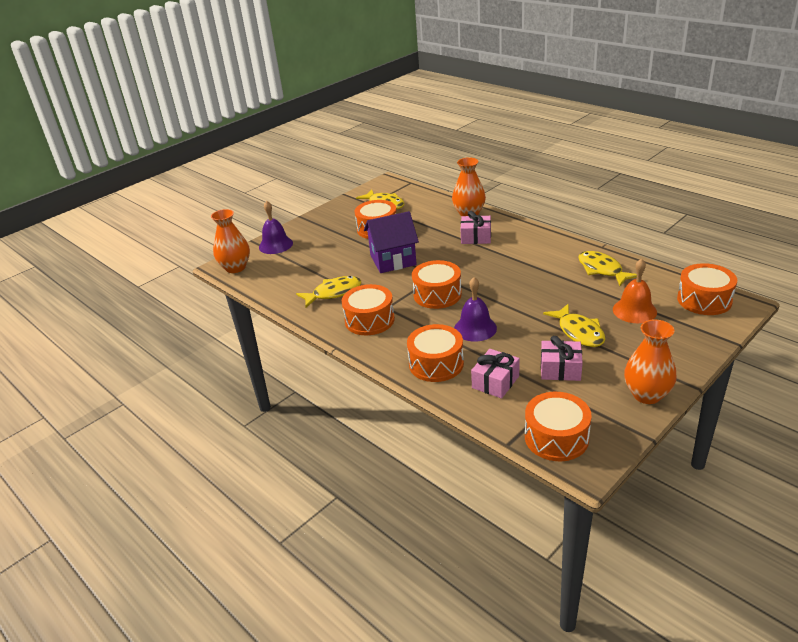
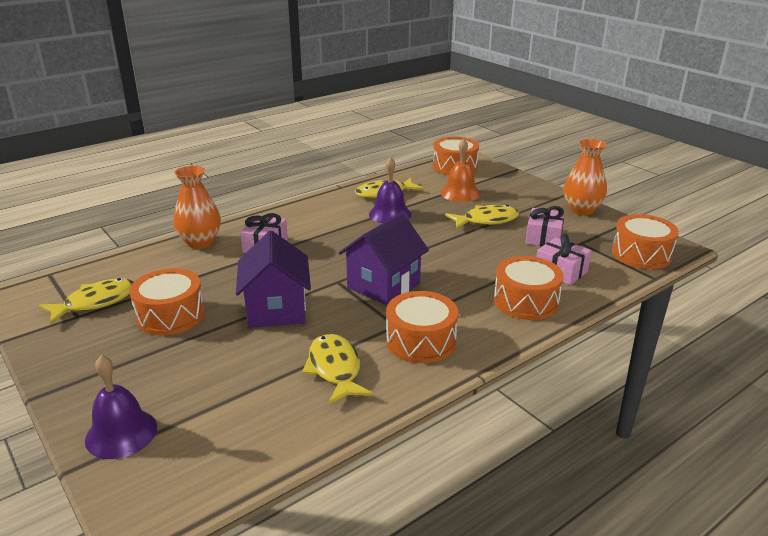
camera: 85 degrees left, 5 degrees down
orange vase [211,209,250,273] -> none
orange drum [412,260,462,309] -> purple house [339,213,429,305]
purple bell [454,277,497,342] -> purple bell moved to [369,157,411,223]

